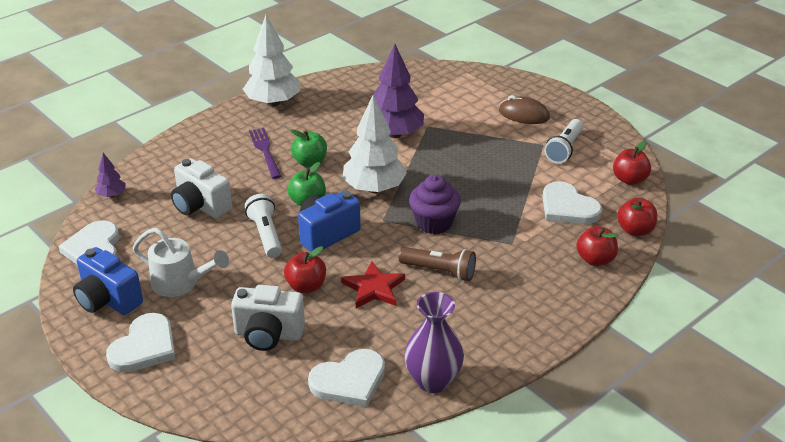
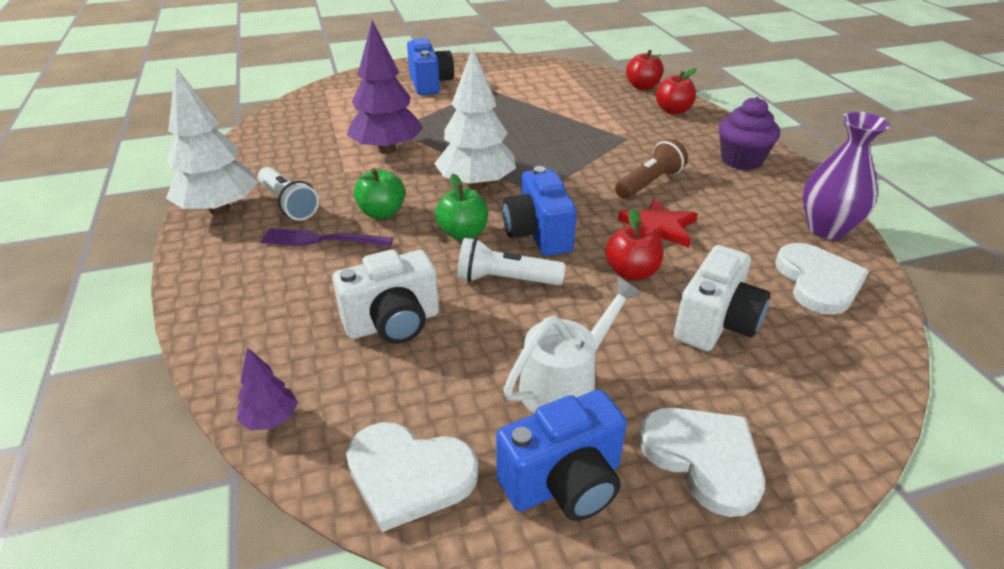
camera: 65 degrees left, 0 degrees up
purple cupcake [409,175,461,234] -> purple cupcake moved to [719,97,780,170]
brown mouse [499,95,550,124] -> blue camera [407,38,454,95]
white heart [542,181,602,224] -> none
white flashlight [544,119,583,164] -> white flashlight moved to [258,167,319,221]
red apple [613,141,651,185] -> none

